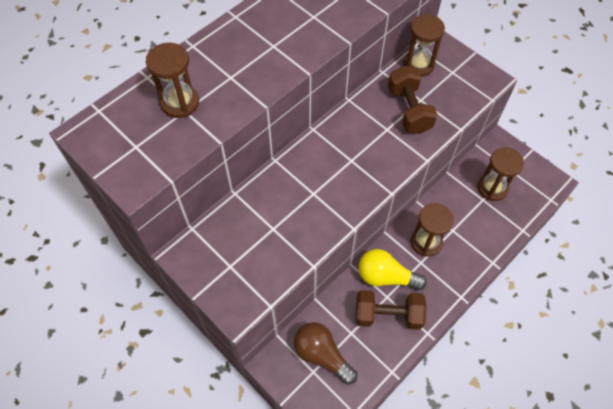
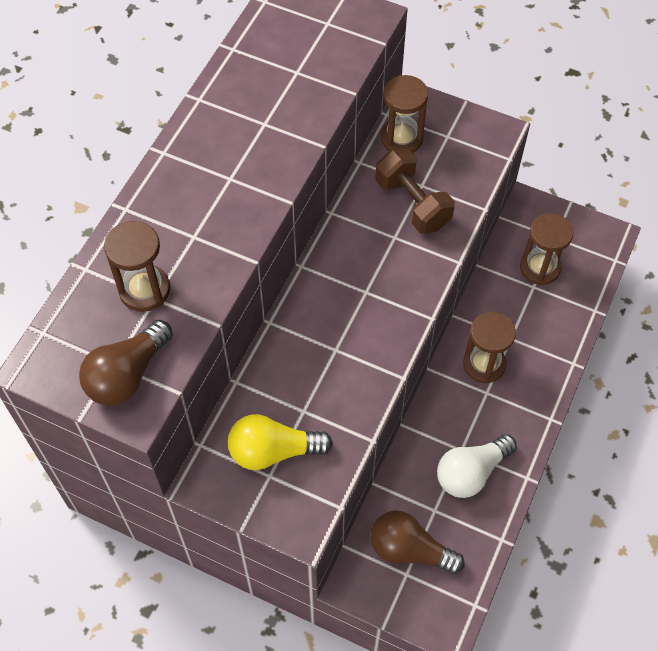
camera: 20 degrees left, 0 degrees up
brown dumbbell [356,290,427,330] -> white light bulb [437,434,517,498]
yellow light bulb [359,249,427,290] -> yellow light bulb moved to [228,414,333,470]
none -> brown light bulb [79,320,173,406]

